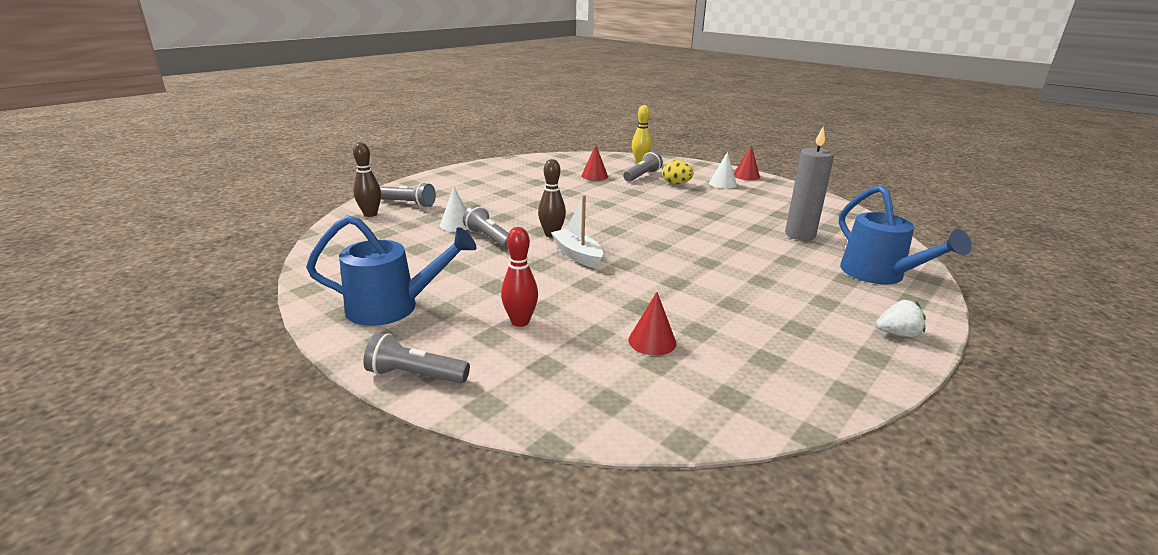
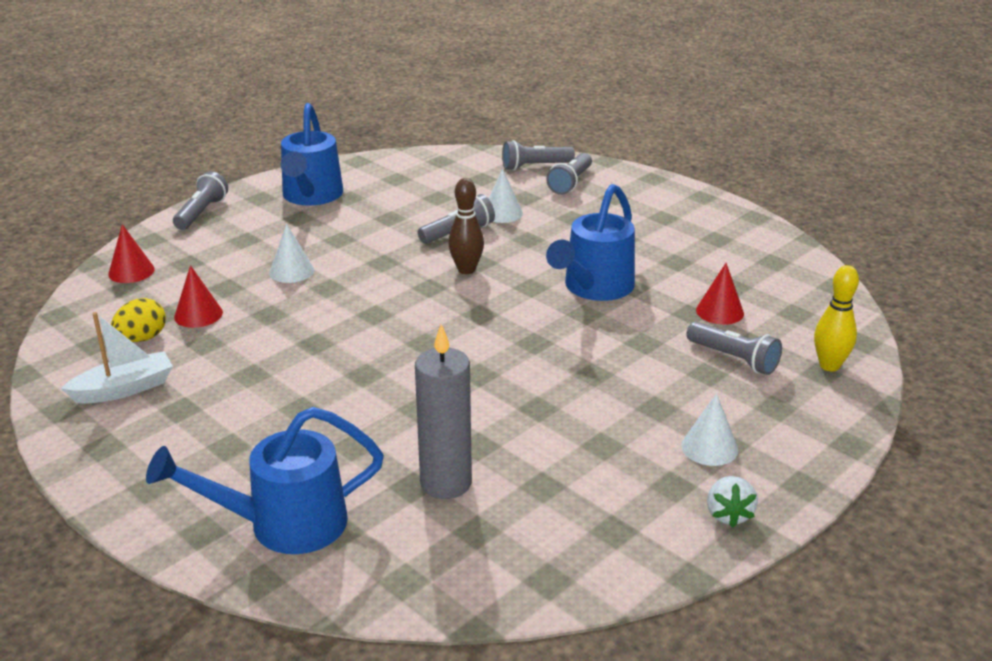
camera: 95 degrees right, 5 degrees up
brown bowling pin [353,142,381,217] -> grey flashlight [502,140,575,171]
red bowling pin [501,227,538,327] -> none
white boat [551,195,603,268] -> white boat moved to [61,312,173,404]
yellow egg [662,160,693,184] -> yellow egg moved to [111,298,166,342]
red cone [734,145,760,180] -> red cone moved to [108,224,155,283]
white strawberry [876,300,926,337] -> white strawberry moved to [707,476,758,528]
none -> white cone [269,224,314,283]
none -> blue watering can [546,184,635,301]

